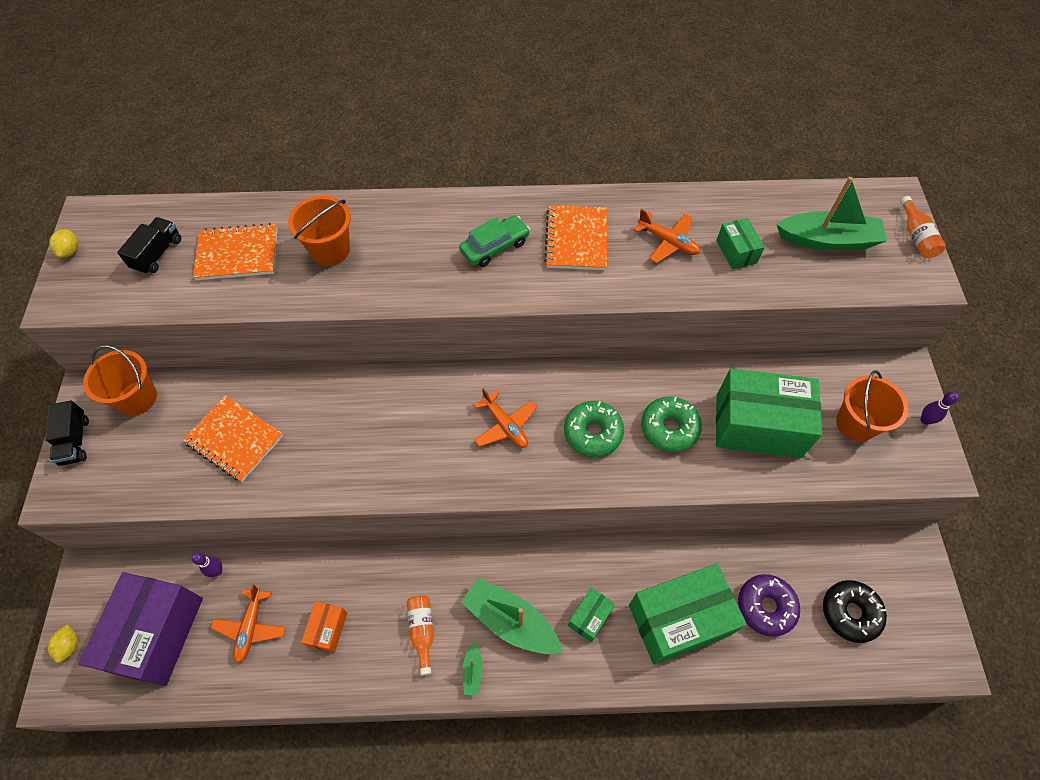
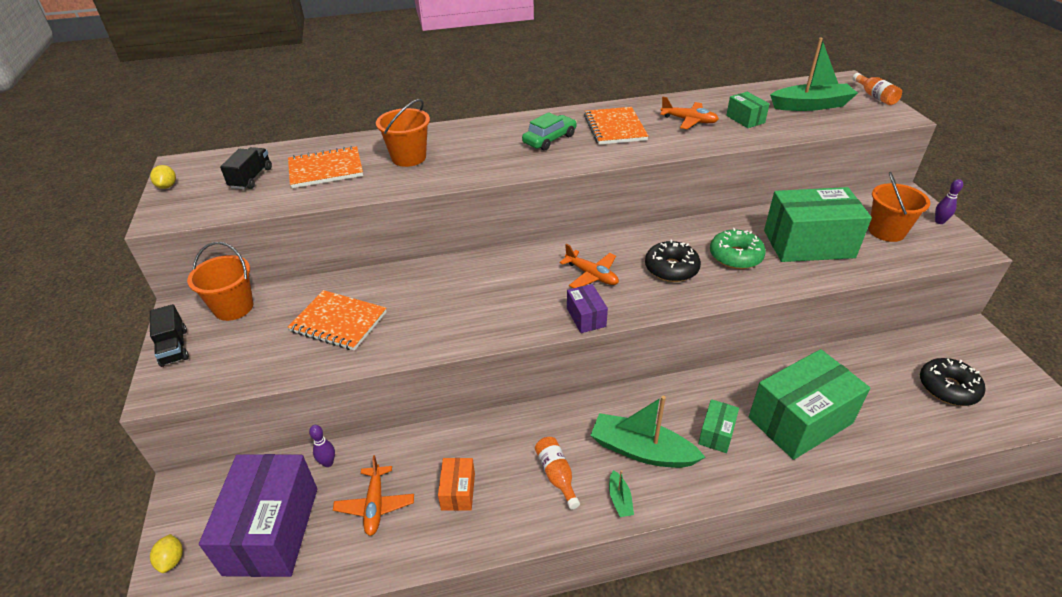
camera: 10 degrees left, 20 degrees down
green donut [564,401,624,457] -> black donut [645,239,701,282]
purple donut [738,574,800,637] -> none
none -> purple box [567,284,608,333]

